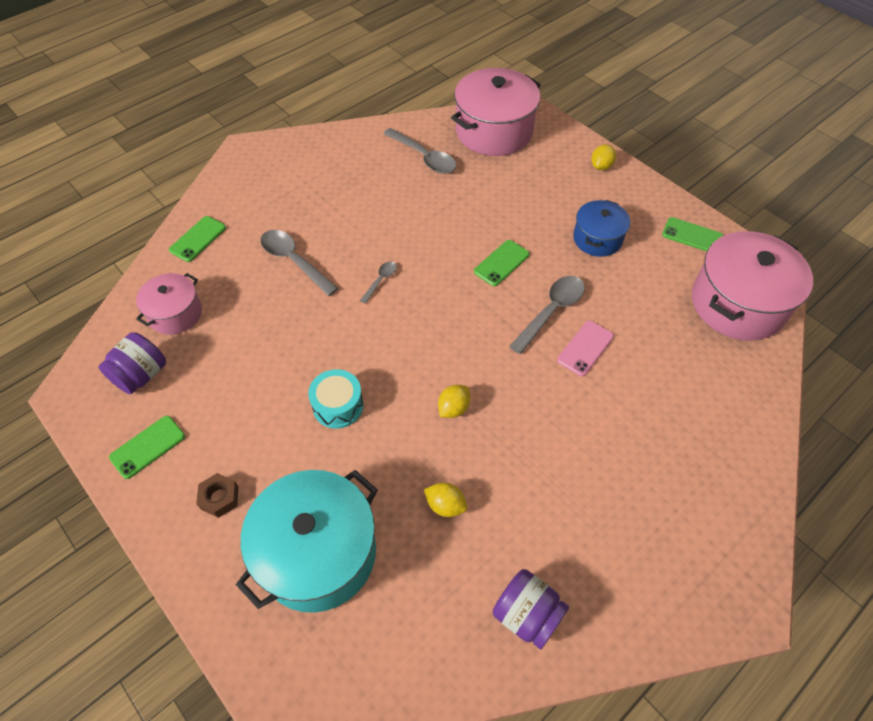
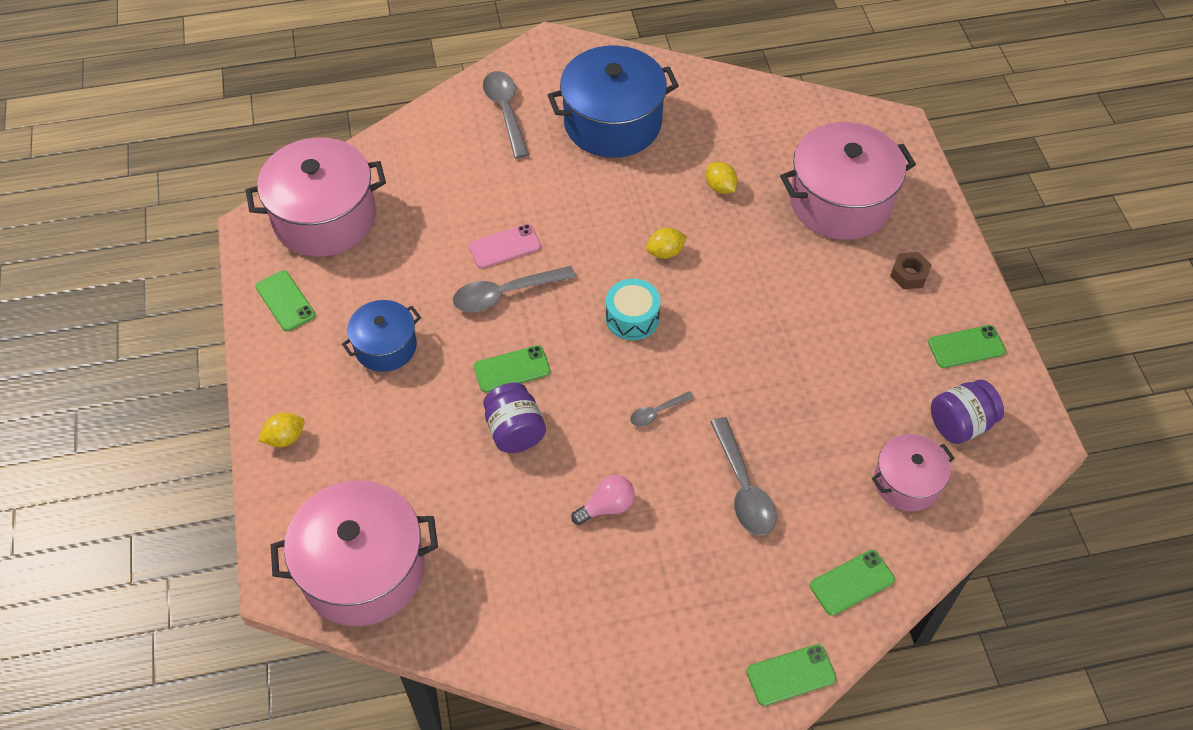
camera: 150 degrees left, 0 degrees up
turquoise pot [236,470,378,613] -> pink pot [780,122,916,240]
turquoise drum [308,369,364,429] -> turquoise drum moved to [606,279,660,340]
grey spoon [383,128,456,174] -> grey spoon moved to [483,71,529,159]
purple jar [493,569,569,649] -> purple jar moved to [483,383,546,453]
none -> blue pot [548,46,679,158]
none -> pink light bulb [571,475,635,525]
none -> green phone [746,644,836,706]

